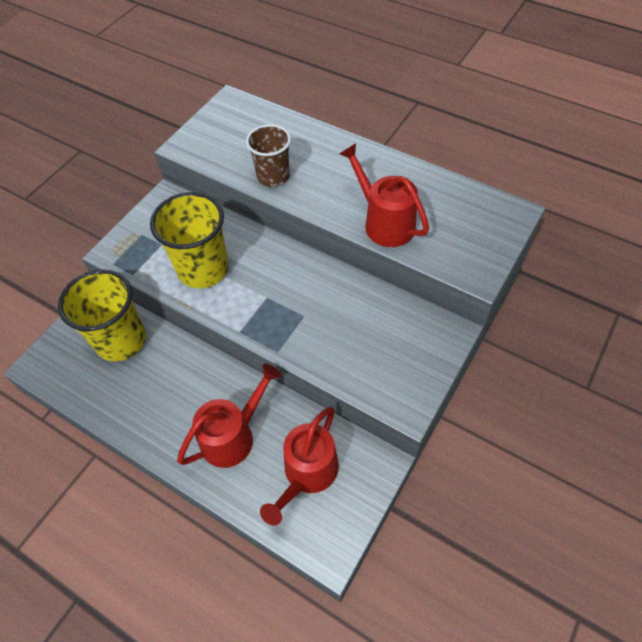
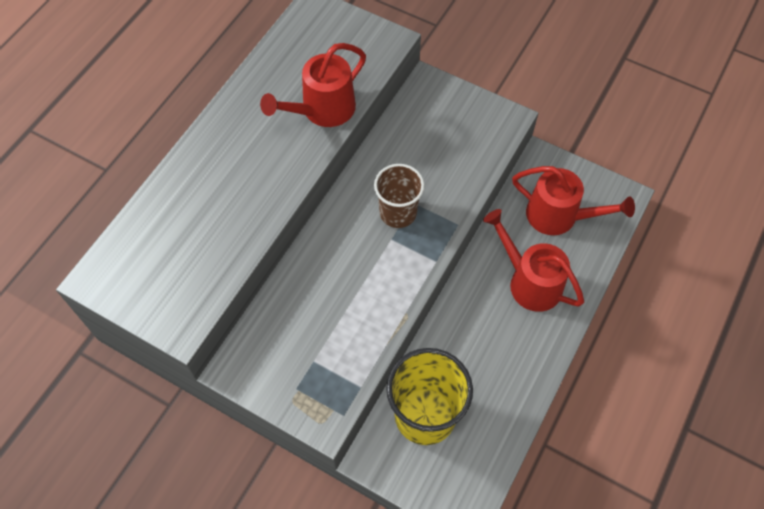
camera: 95 degrees left, 5 degrees up
yellow cup [150,192,229,288] -> none
brown cup [246,124,291,187] -> brown cup moved to [374,164,424,228]

